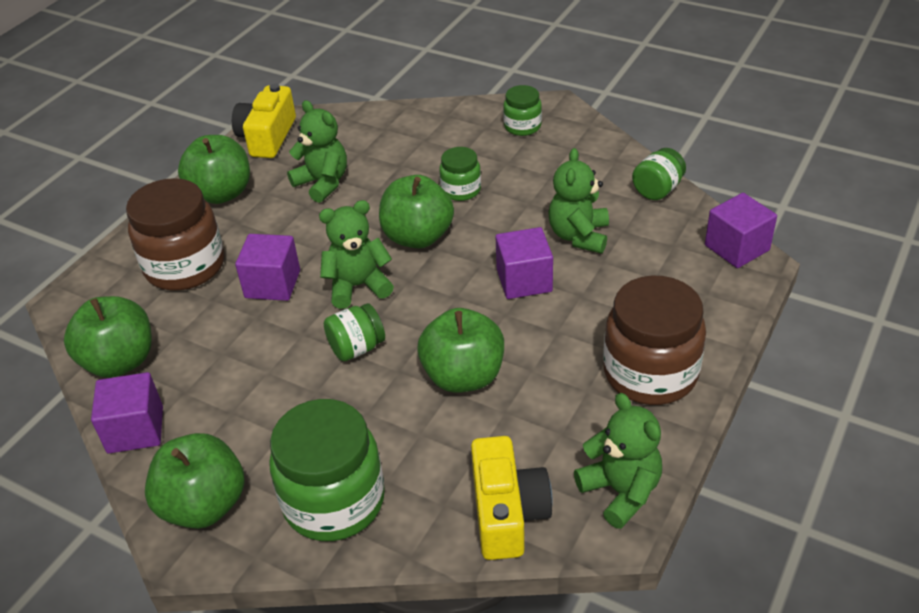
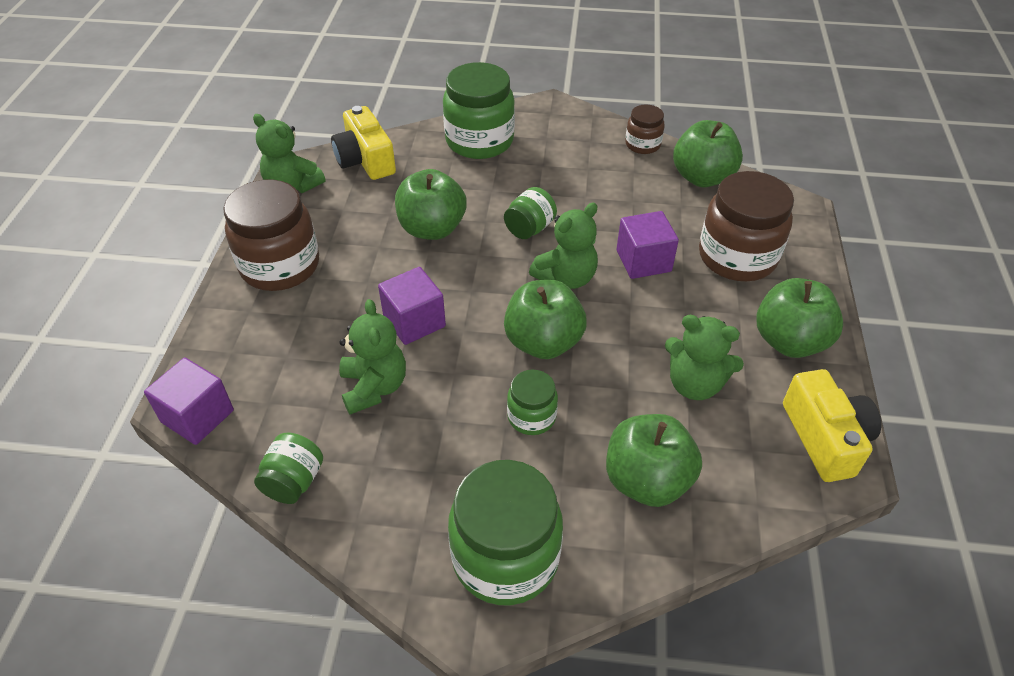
camera: 155 degrees right, 5 degrees up
purple cube [91,372,163,453] -> brown jar [625,104,665,154]
green apple [145,433,245,529] -> green apple moved to [606,414,702,507]
green jar [503,85,542,136] -> green jar [448,460,563,605], size x1.92

